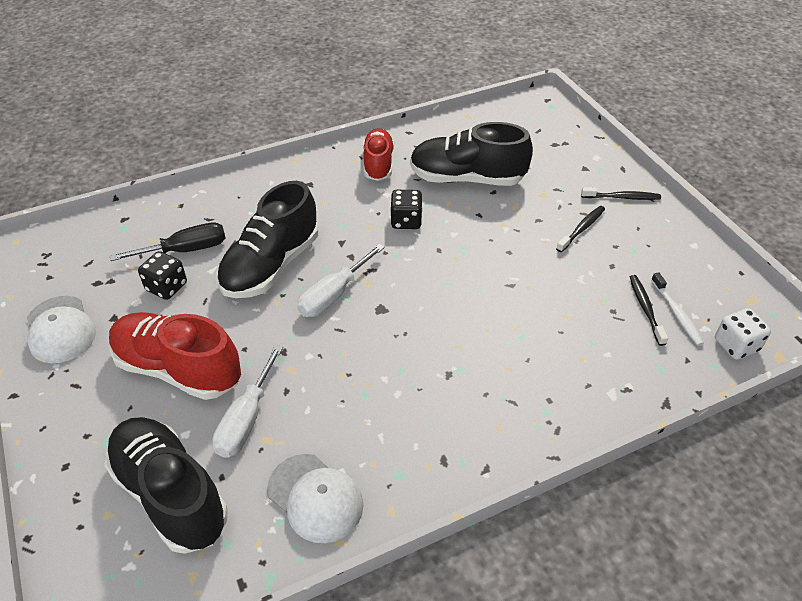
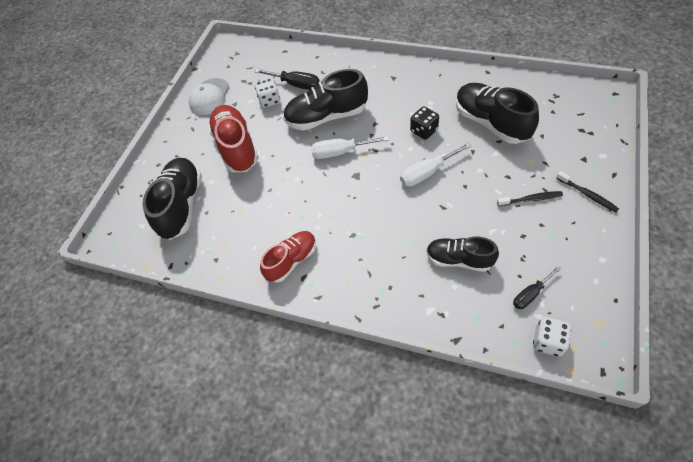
camera: 50 degrees right, 10 degrees up
black dice [138,251,187,300] -> white dice [255,78,280,108]
white screwdriver [212,345,283,458] -> white screwdriver moved to [400,143,471,186]
white cap [267,454,364,543] -> none
red shoe [363,128,394,181] -> red shoe moved to [260,231,316,283]
black toothbrush [630,275,668,346] -> none
white toothbrush [651,272,704,346] -> black screwdriver [513,266,561,309]
none -> black shoe [426,236,499,272]

